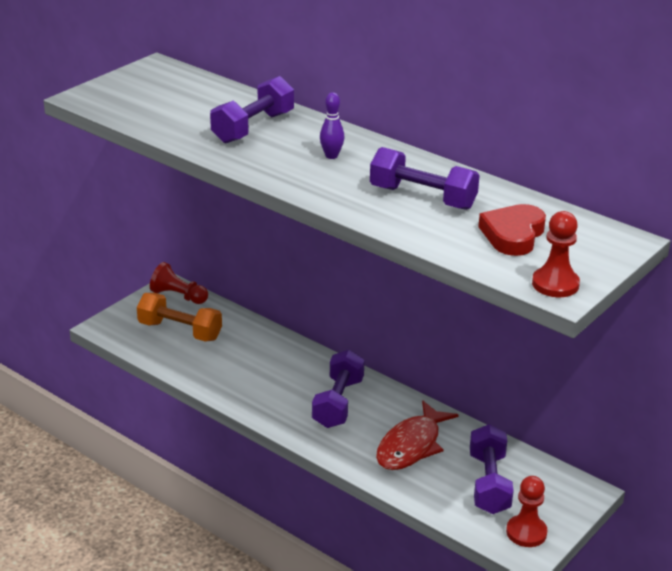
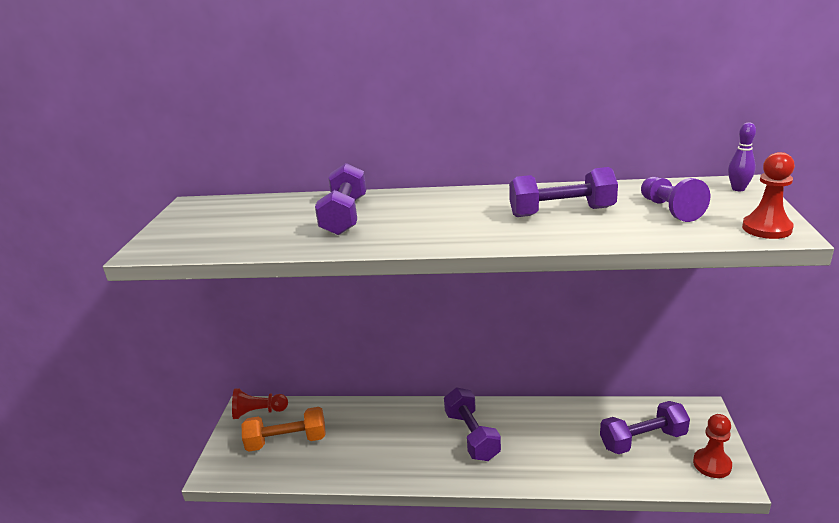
camera: 30 degrees left, 5 degrees down
purple bowling pin [320,92,344,159] -> purple bowling pin moved to [728,122,756,191]
red fish [376,400,459,470] -> none
purple dumbbell [470,424,514,514] -> purple dumbbell turned 75 degrees counterclockwise [600,401,690,454]
red heart [478,204,546,256] -> purple pawn [641,177,710,222]

